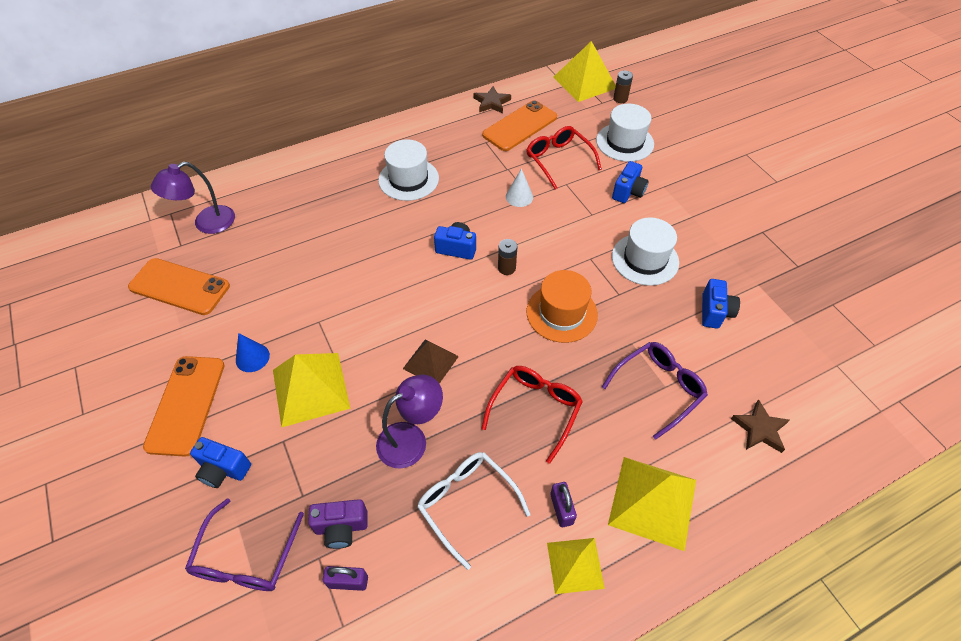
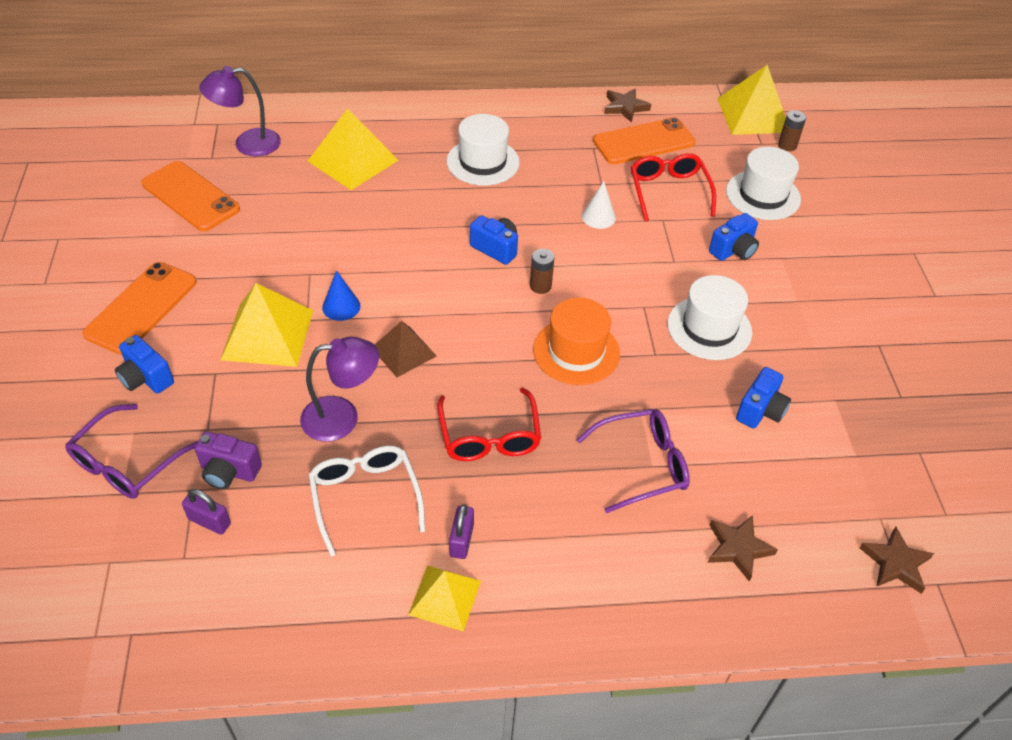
camera: 20 degrees right, 5 degrees down
blue cone [236,333,270,372] -> blue cone moved to [322,270,361,321]
red glasses [481,366,583,464] -> red glasses turned 120 degrees clockwise [437,388,541,461]
yellow pyramid [608,457,696,551] -> yellow pyramid moved to [308,108,398,190]
none -> brown star [860,527,934,594]

